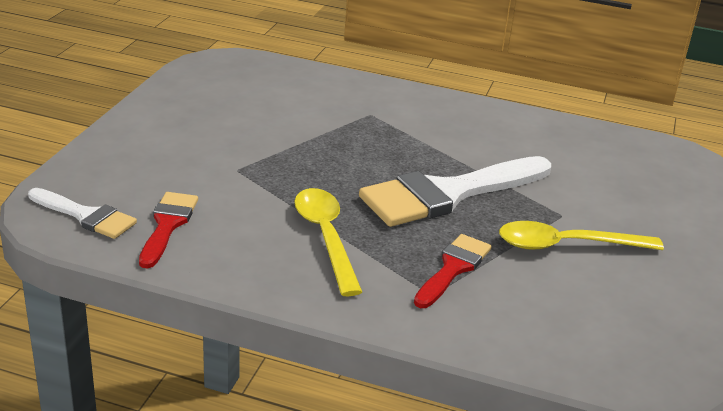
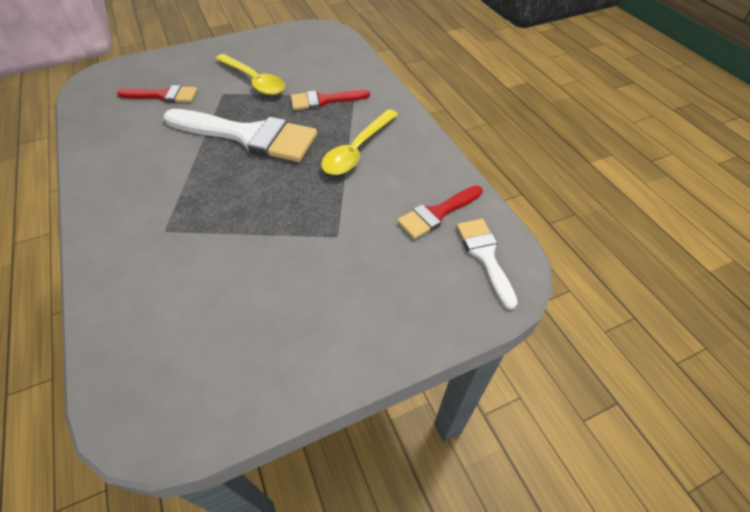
camera: 130 degrees left, 20 degrees up
none -> red brush [117,85,198,103]

